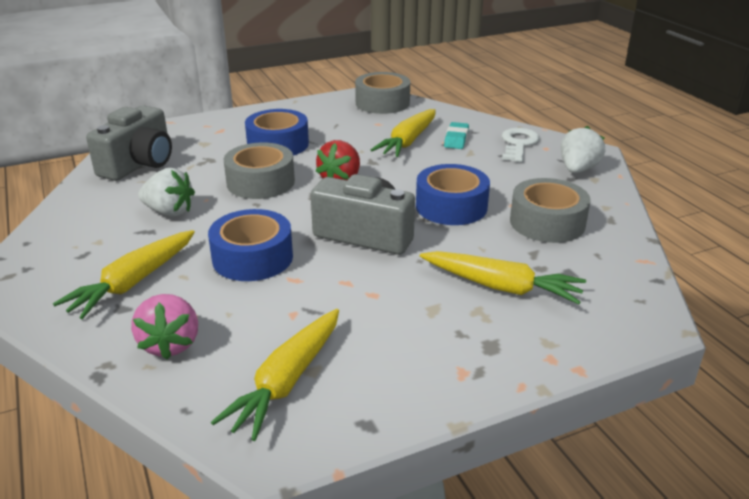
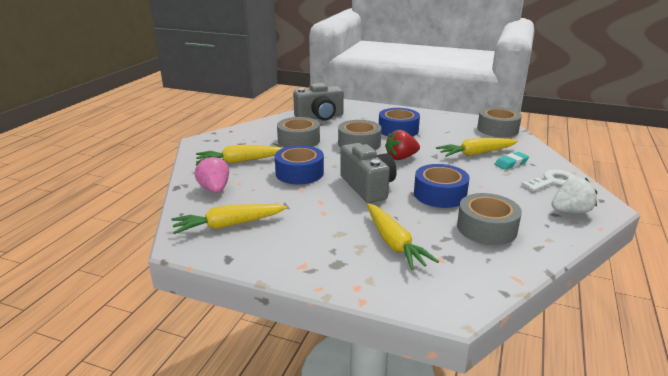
camera: 45 degrees right, 5 degrees down
pink strawberry [131,294,198,360] -> pink strawberry turned 120 degrees clockwise [194,155,229,193]
white strawberry [138,168,195,217] -> grey tape [277,117,320,147]

